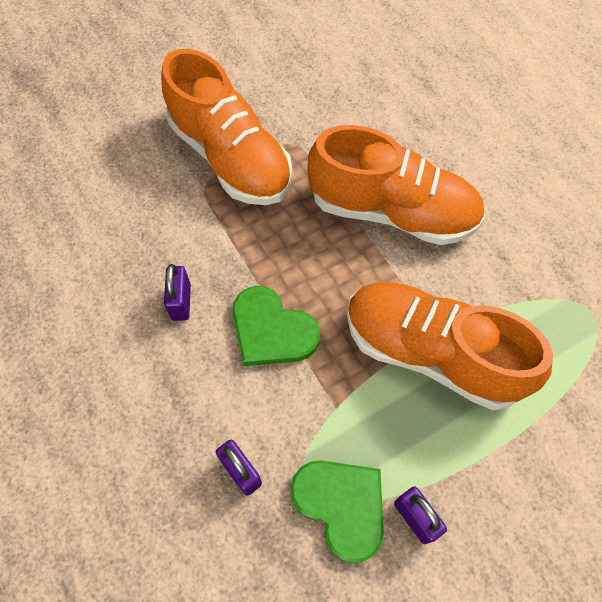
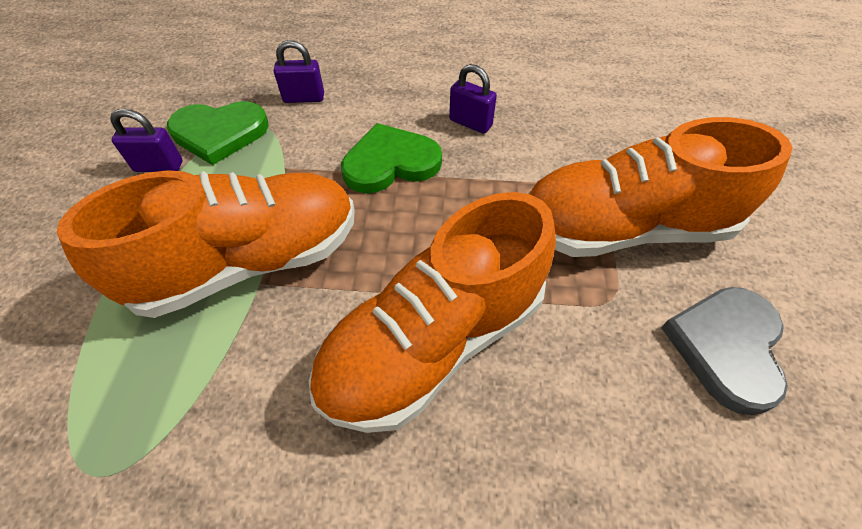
camera: 125 degrees right, 10 degrees down
none -> grey heart [661,287,788,415]

